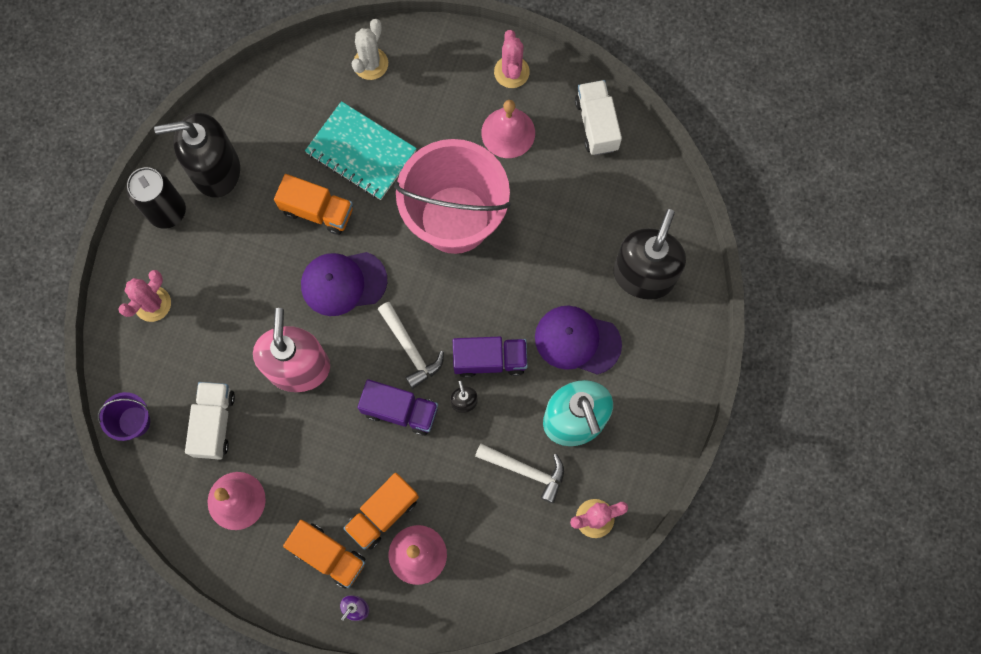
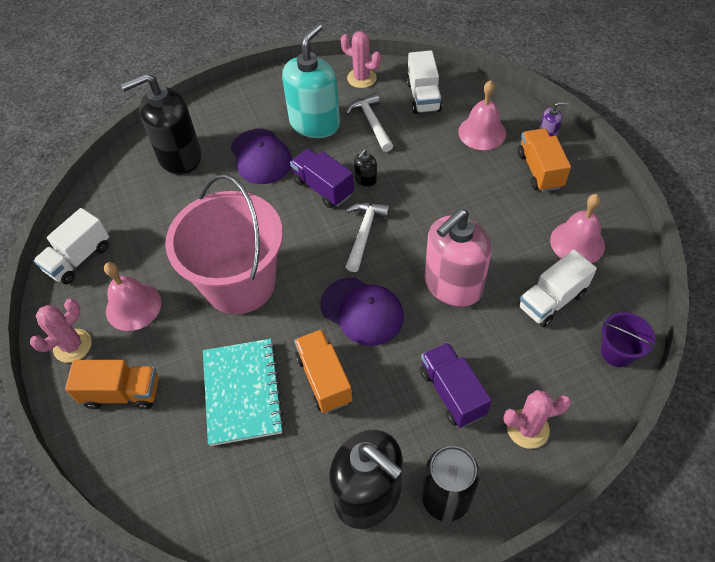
camera: 130 degrees left, 20 degrees down
orange truck [343,473,419,550] -> orange truck moved to [65,360,159,409]
white cactus [352,19,388,80] -> none
purple truck [357,379,438,436] -> purple truck moved to [420,342,492,428]
none -> white truck [406,50,442,114]

